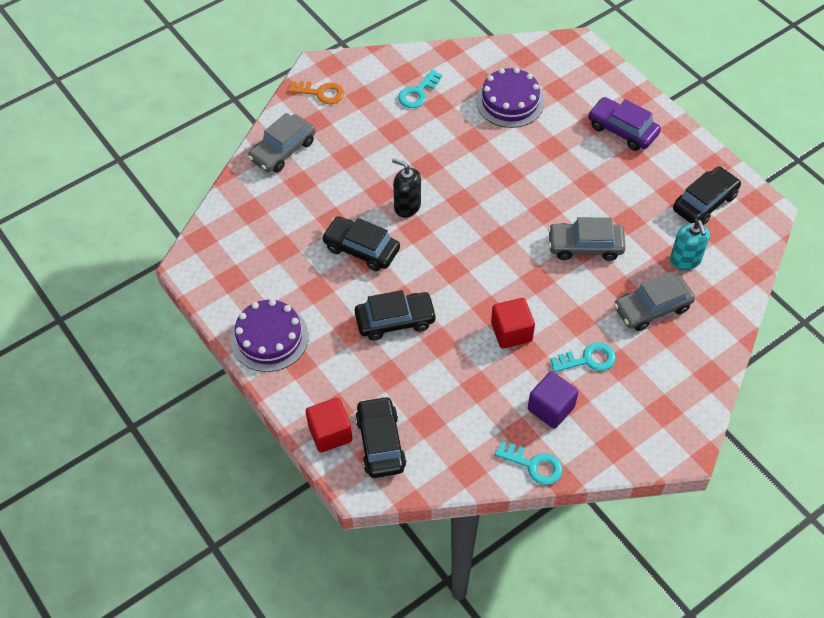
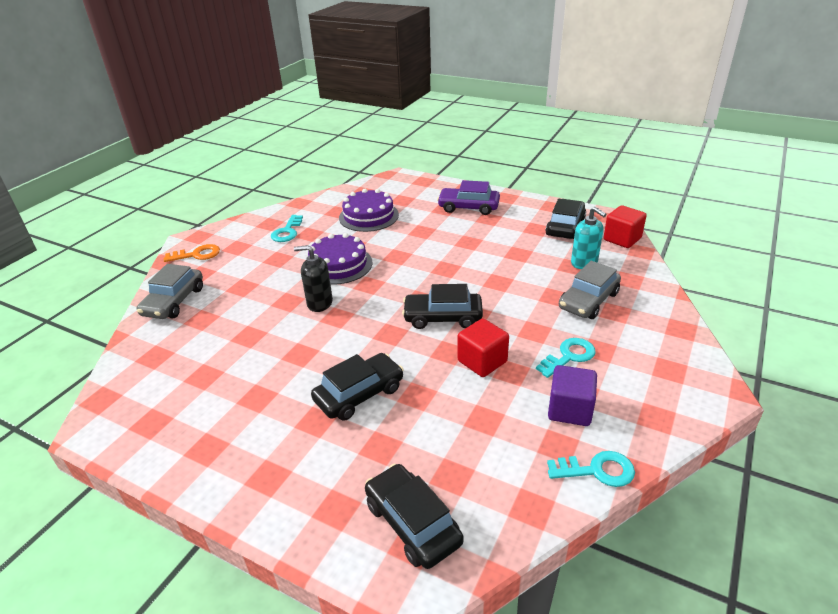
camera: 25 degrees left, 20 degrees down
purple cake [230,299,309,372] -> purple cake moved to [308,233,372,285]
red cube [306,398,352,452] -> red cube moved to [603,205,647,248]
black car [322,216,400,271] -> black car moved to [402,284,483,329]
grey car [548,217,626,261] -> none

